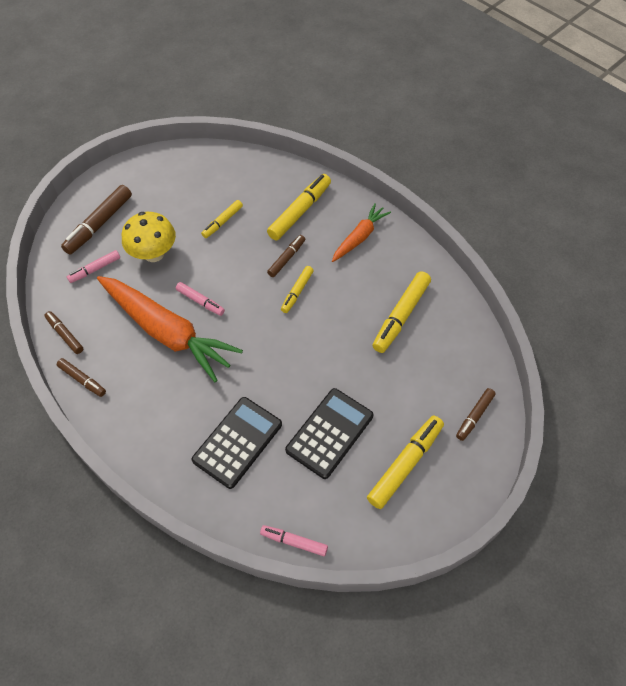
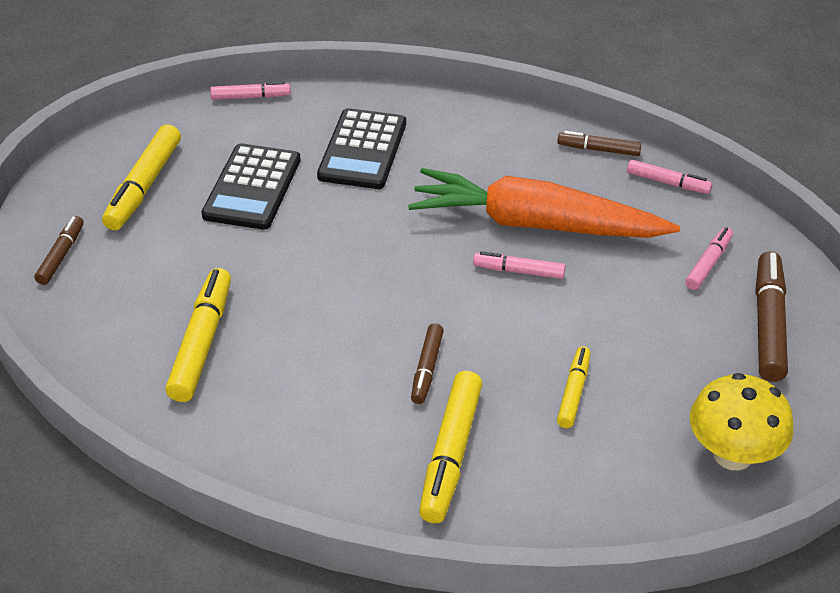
camera: 155 degrees right, 15 degrees down
brown marker [44,311,83,354] -> pink marker [627,160,712,194]
yellow mushroom [122,212,176,262] -> yellow mushroom moved to [690,373,794,470]
yellow marker [281,266,314,313] -> none
orange carrot [332,203,391,262] -> none

